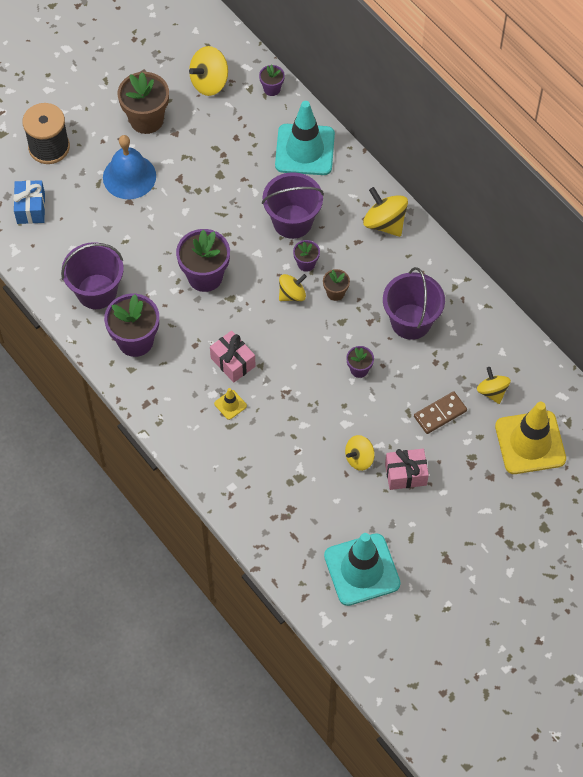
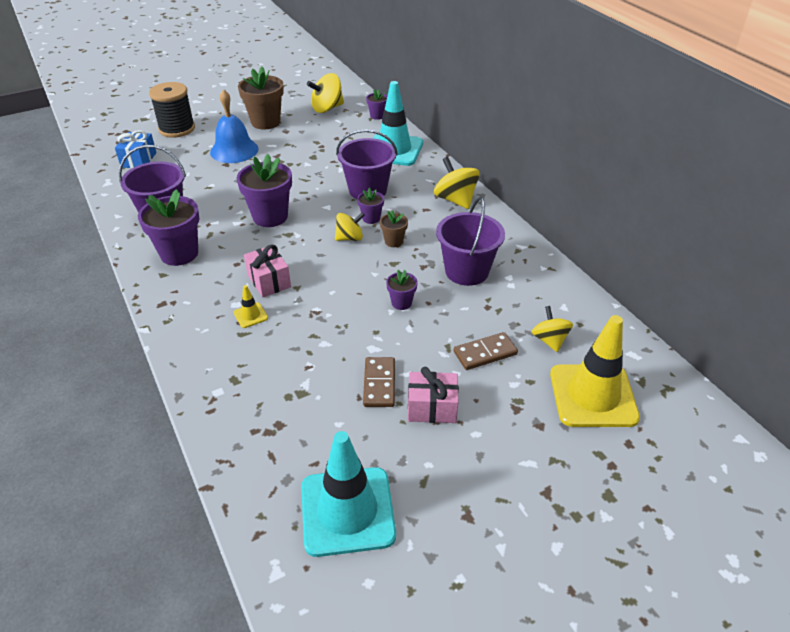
camera: 10 degrees right, 20 degrees down
yellow spinning top [345,435,375,471] -> brown domino [363,357,395,407]

